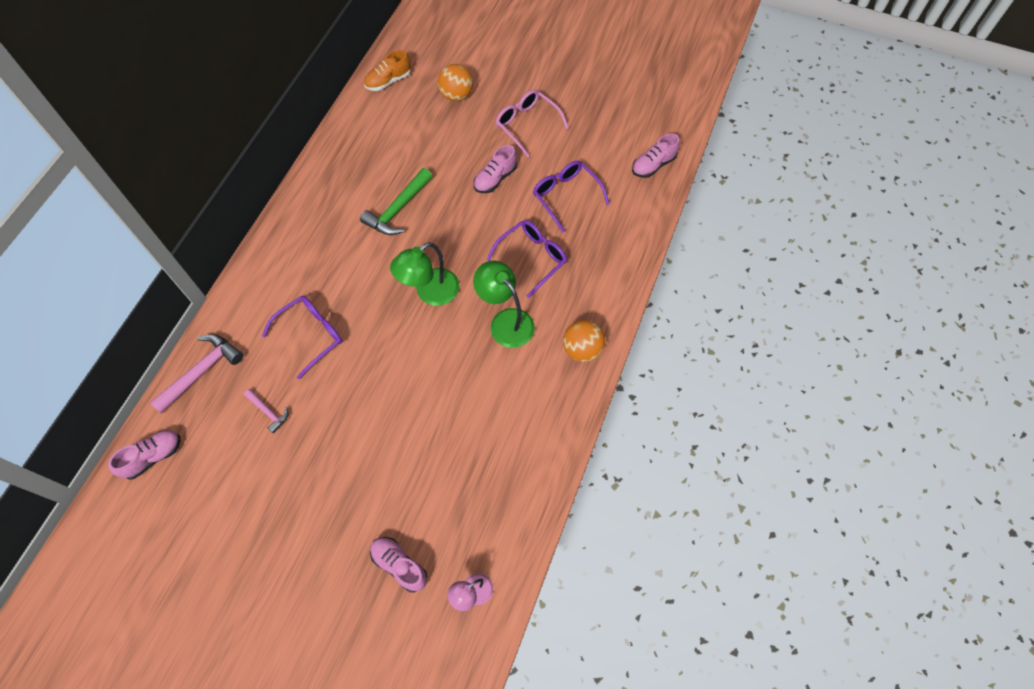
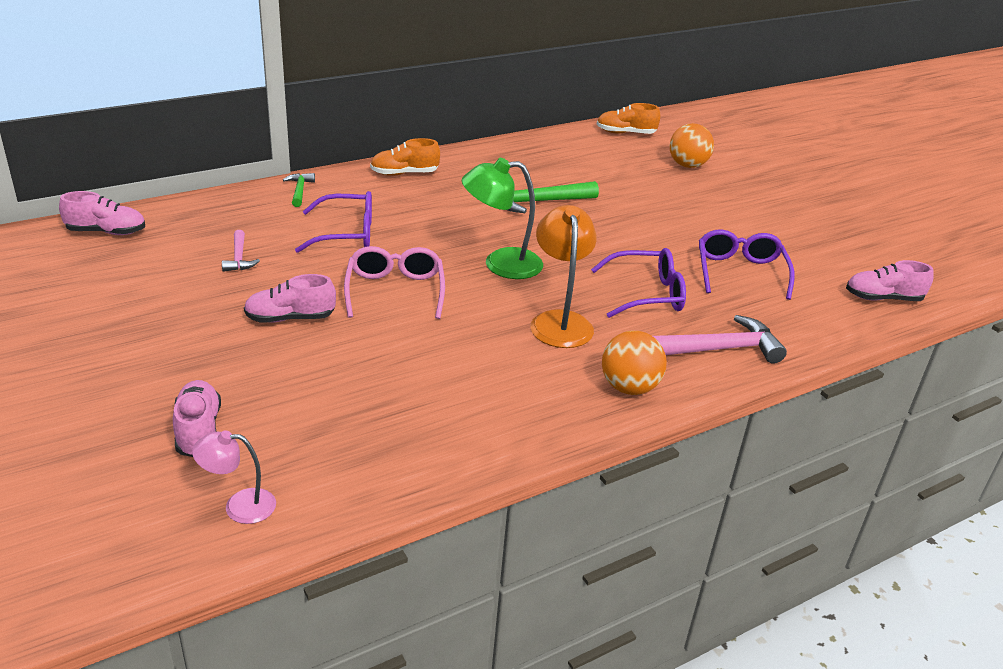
camera: 35 degrees right, 30 degrees down
pink hammer [150,334,244,414] -> pink hammer moved to [653,315,787,364]
green lamp [473,260,535,348] -> orange lamp [530,205,597,348]
pink shoe [474,145,517,193] -> pink shoe moved to [244,274,336,323]
pink glasses [496,89,569,157] -> pink glasses moved to [344,246,445,319]
none -> green hammer [283,173,315,207]
none -> orange shoe [370,138,440,176]

